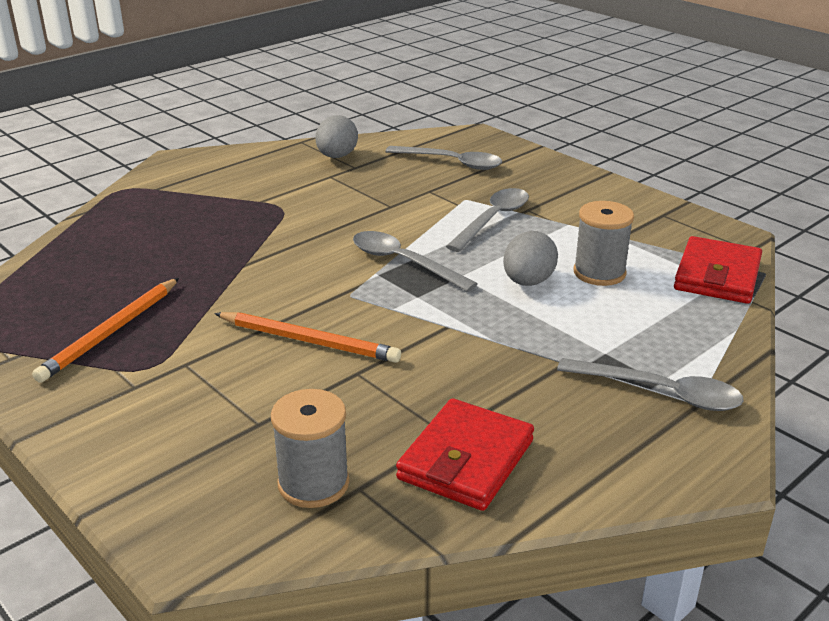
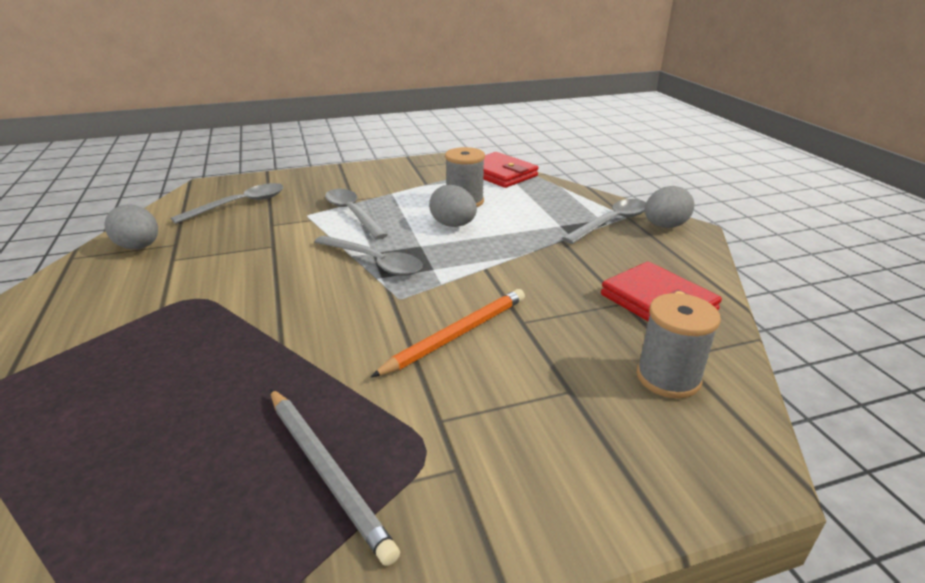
camera: 65 degrees left, 0 degrees up
orange pencil [32,278,179,383] -> grey pencil [270,389,400,566]
grey spoon [353,231,478,292] -> grey spoon turned 120 degrees counterclockwise [314,236,423,276]
none -> grey egg [645,186,694,228]

